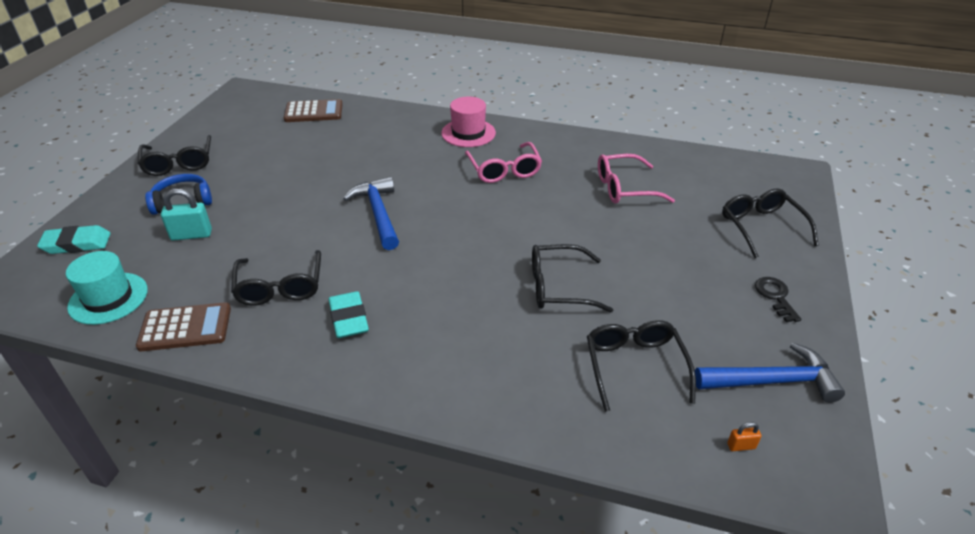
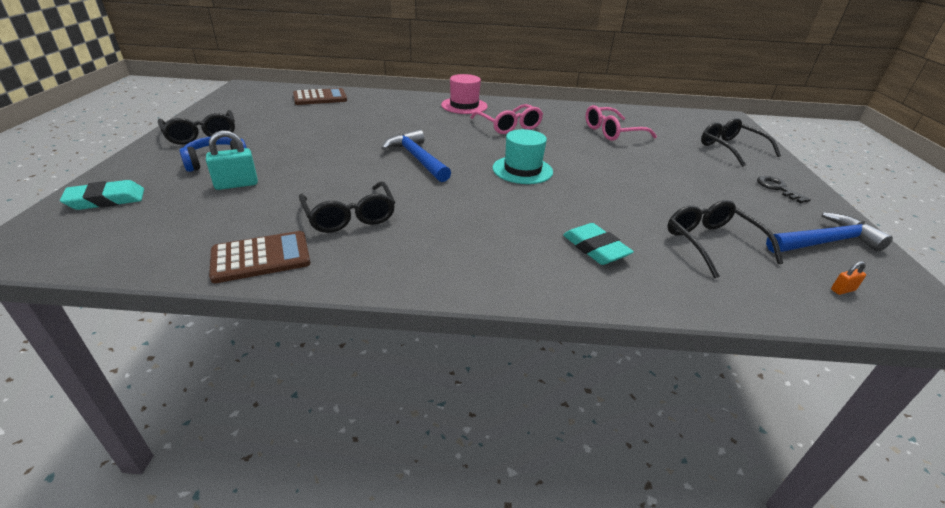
camera: 15 degrees left, 5 degrees down
turquoise hat [66,251,148,325] -> turquoise hat moved to [493,129,553,184]
turquoise eraser [328,291,369,338] -> turquoise eraser moved to [563,223,634,265]
black glasses [532,244,613,313] -> none

